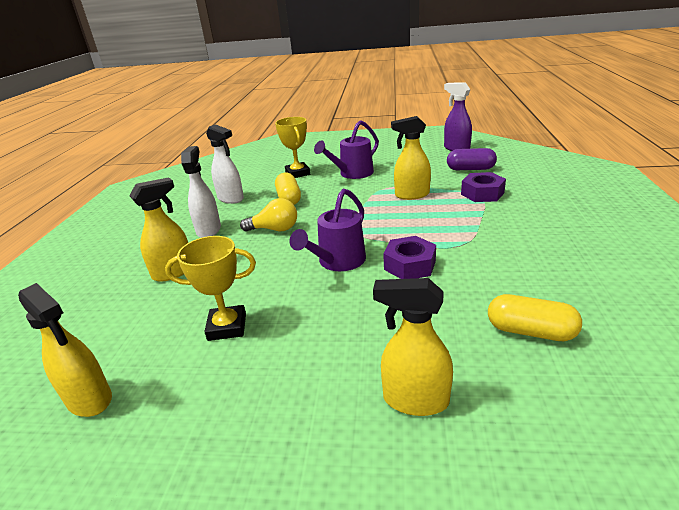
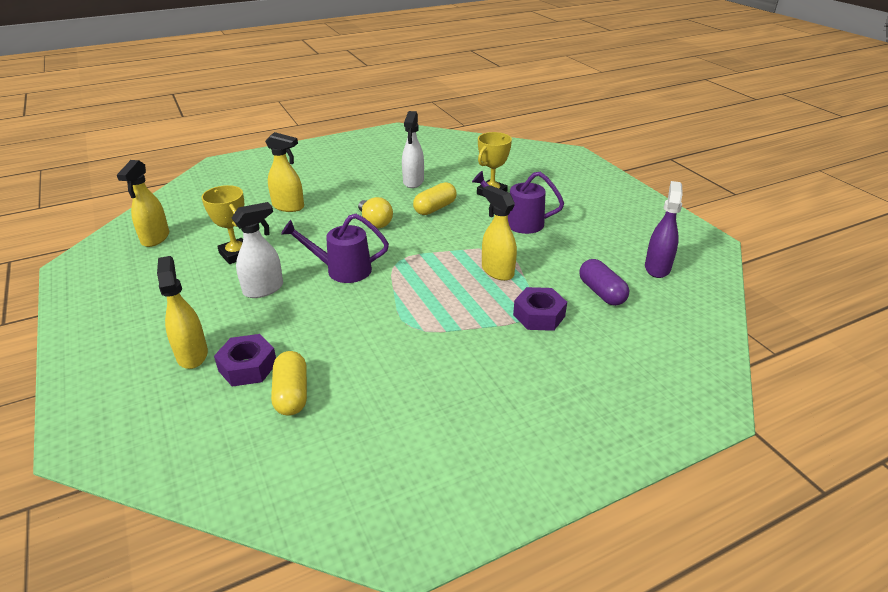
camera: 55 degrees right, 5 degrees up
white spray bottle [181,146,221,238] -> white spray bottle moved to [232,202,283,298]
purple nut [383,236,436,279] -> purple nut moved to [214,334,276,387]

